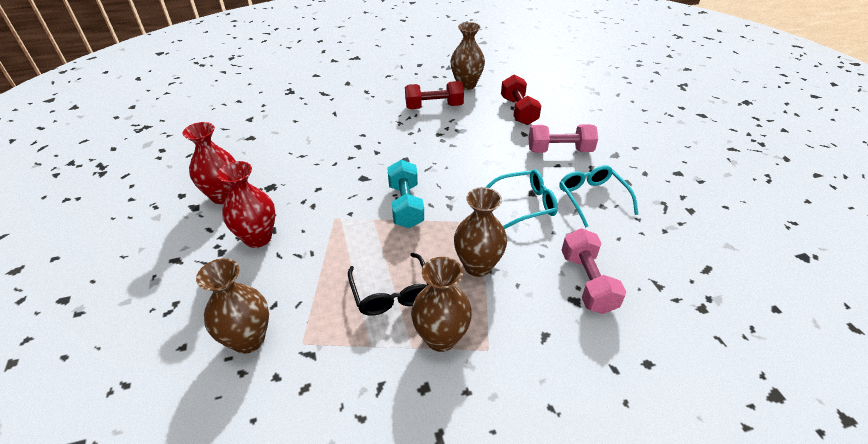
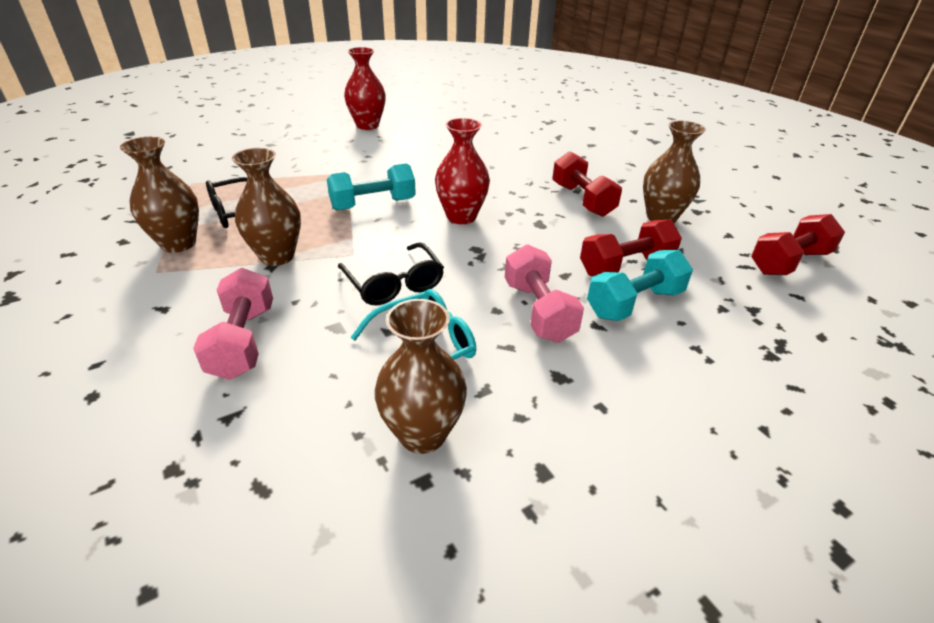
camera: 75 degrees right, 5 degrees down
brown vase [196,258,269,354] -> brown vase moved to [374,299,467,454]
red vase [217,161,276,248] -> red vase moved to [435,118,490,224]
turquoise glasses [486,169,558,229] -> black glasses [338,242,444,305]
pink dumbbell [562,228,626,314] -> pink dumbbell turned 75 degrees counterclockwise [193,268,273,380]
none -> turquoise dumbbell [587,250,693,321]
none -> red dumbbell [751,214,845,275]

